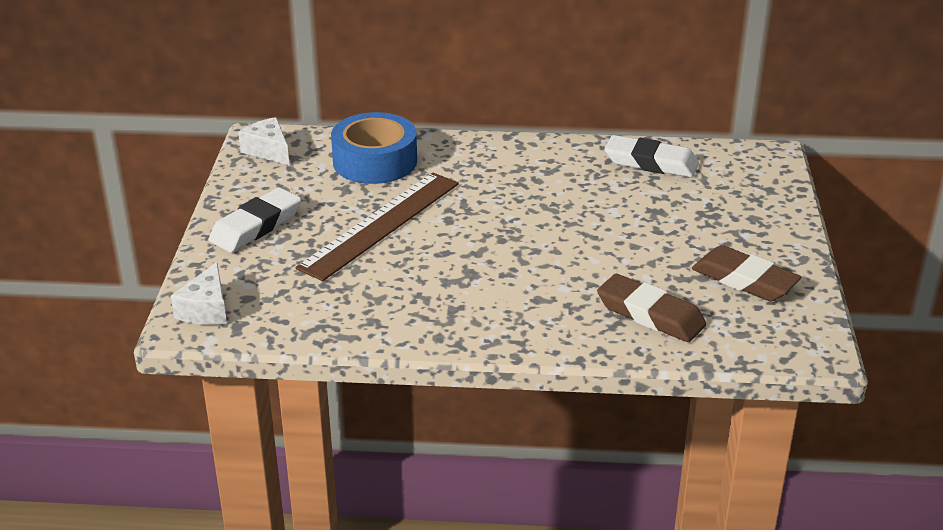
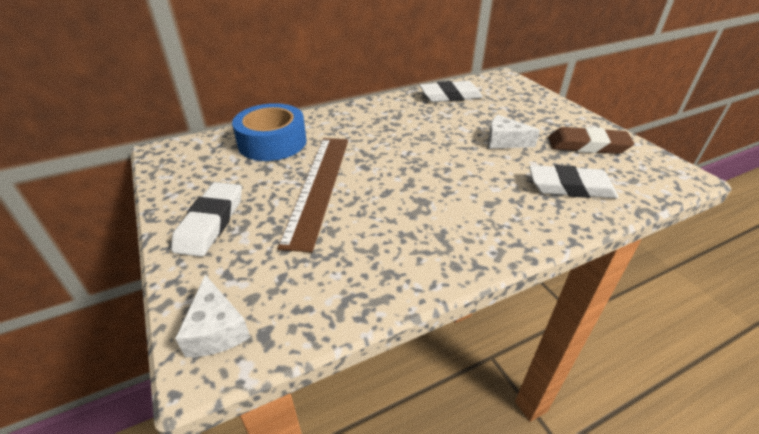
camera: 30 degrees left, 5 degrees up
white cheese [238,117,289,165] -> white cheese moved to [488,115,540,149]
brown eraser [597,274,706,342] -> white eraser [529,165,618,198]

